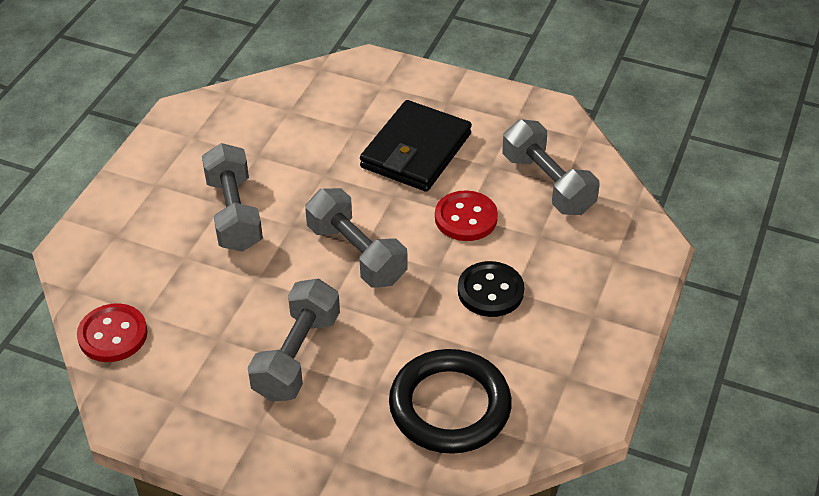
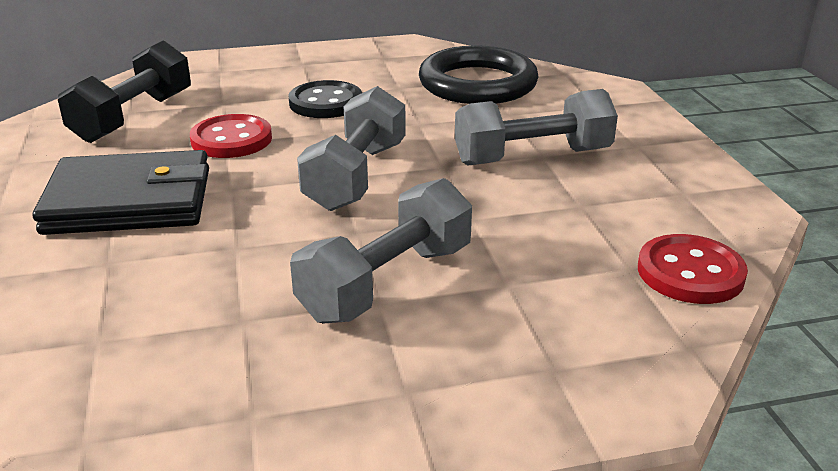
camera: 125 degrees left, 15 degrees down
grey dumbbell [502,119,600,215] -> black dumbbell [58,40,191,143]

